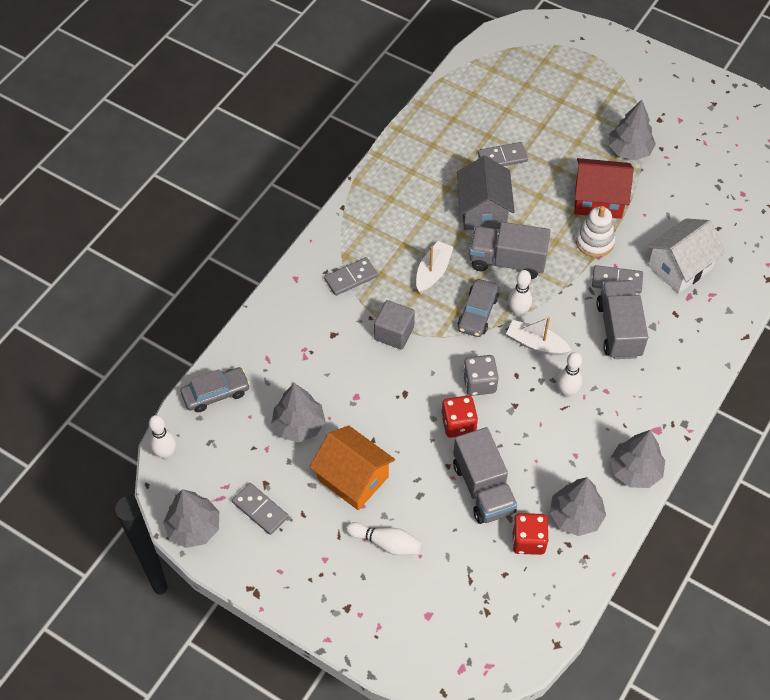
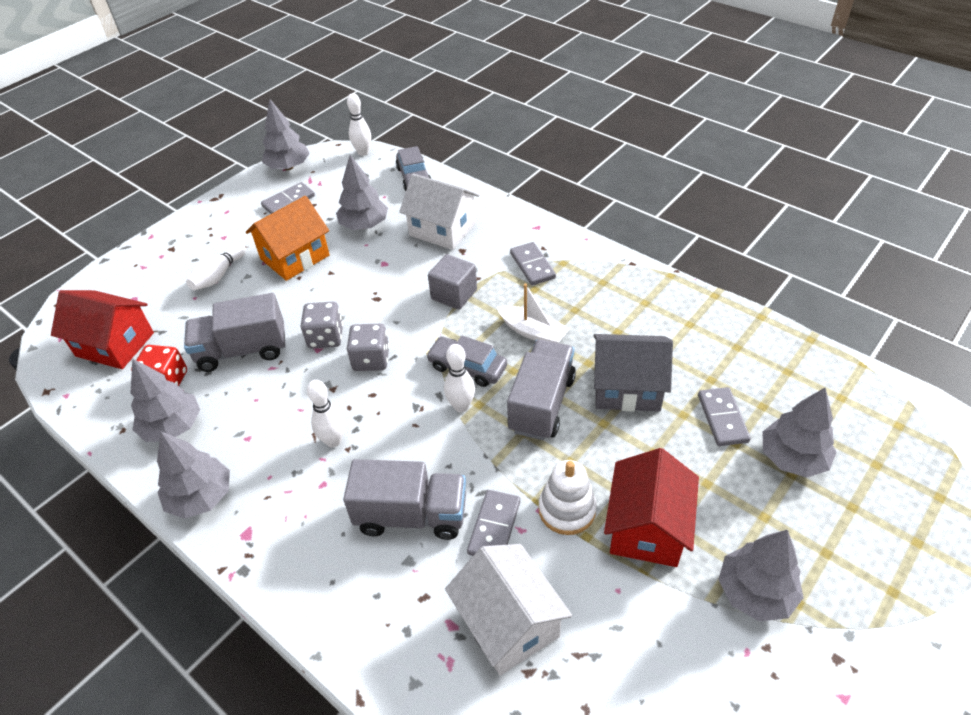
camera: 100 degrees right, 10 degrees down
red dice [441,395,478,438] -> grey dice [301,302,343,348]
white boat [506,317,572,356] -> none
none -> red house [51,290,154,369]
none -> white house [399,173,480,250]
none -> grey tree [762,388,837,477]

